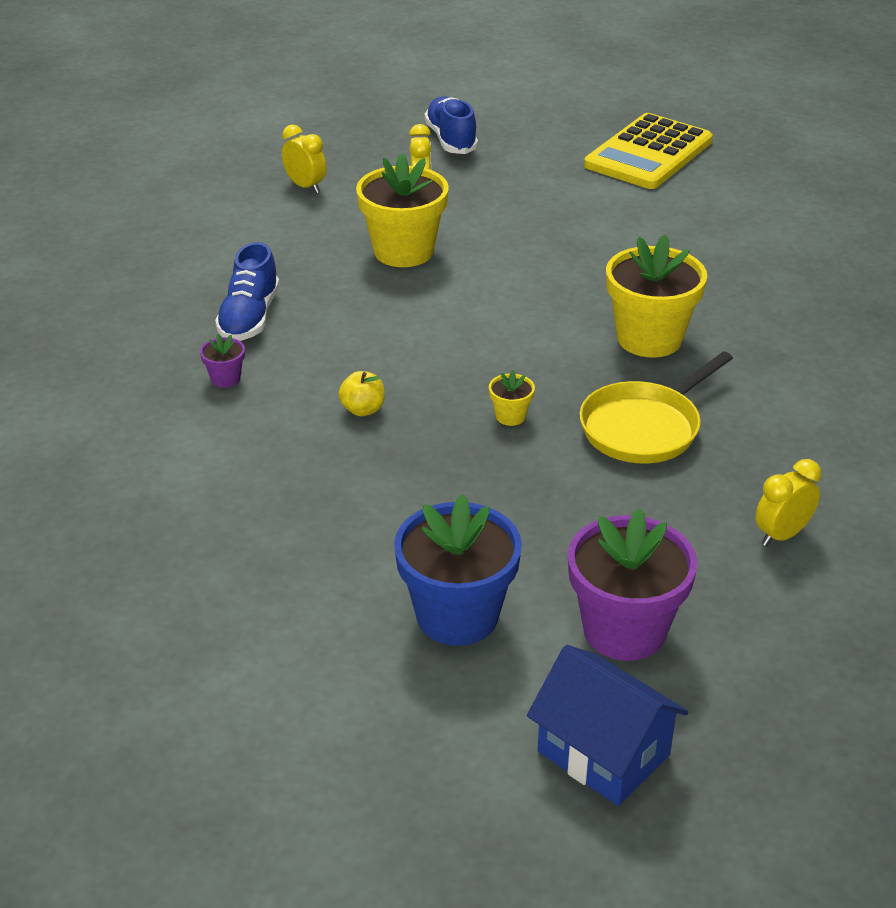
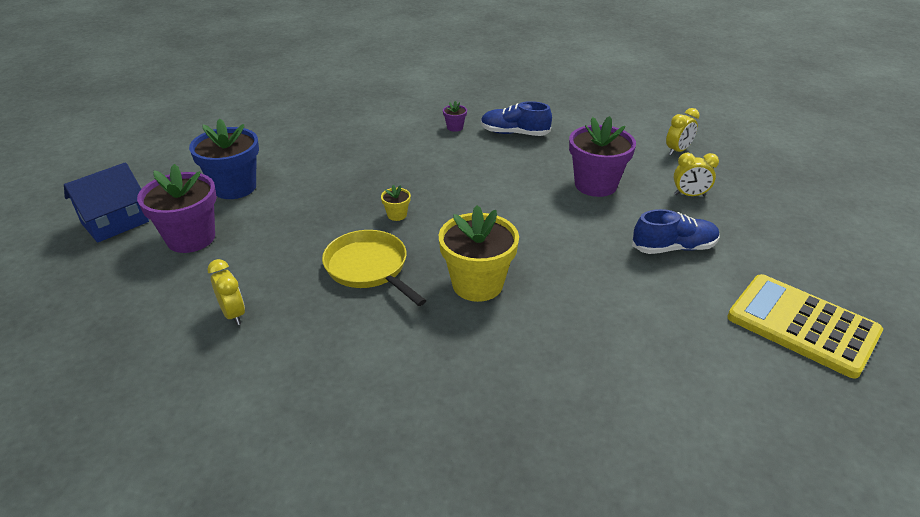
camera: 95 degrees right, 0 degrees up
yellow apple [339,371,385,416] -> none
yellow flower pot [356,153,449,267] -> purple flower pot [569,116,636,197]
blue shoe [424,96,478,154] -> blue shoe moved to [632,209,719,254]

